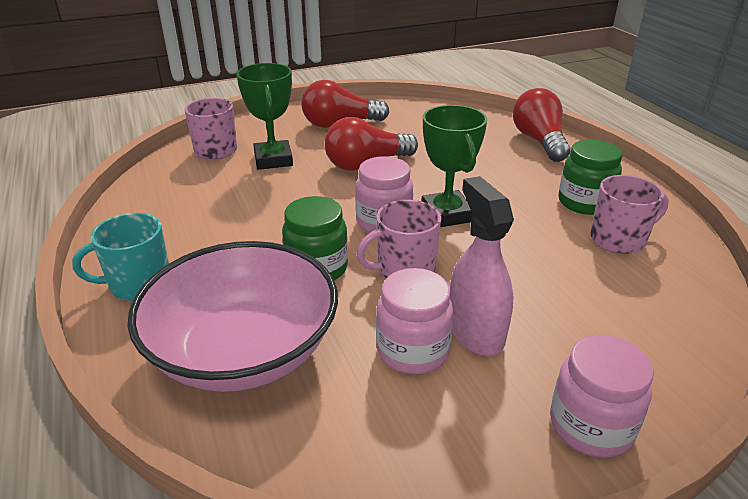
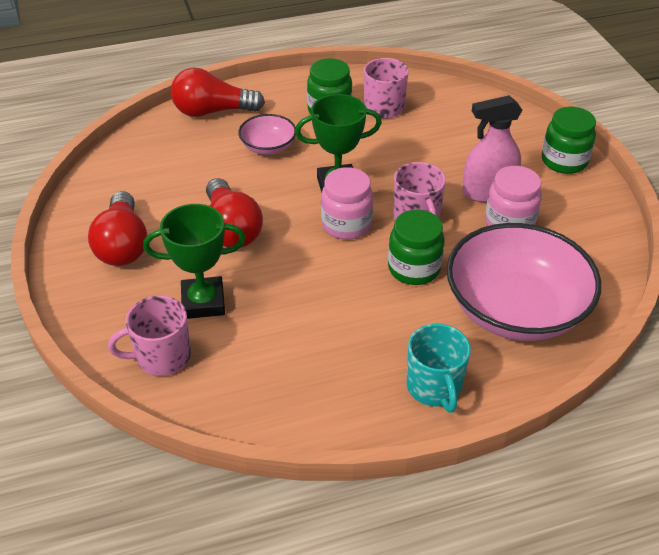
camera: 85 degrees left, 10 degrees up
pink jar [550,335,654,458] -> green jar [542,107,596,174]
none -> pink bowl [238,114,296,155]

